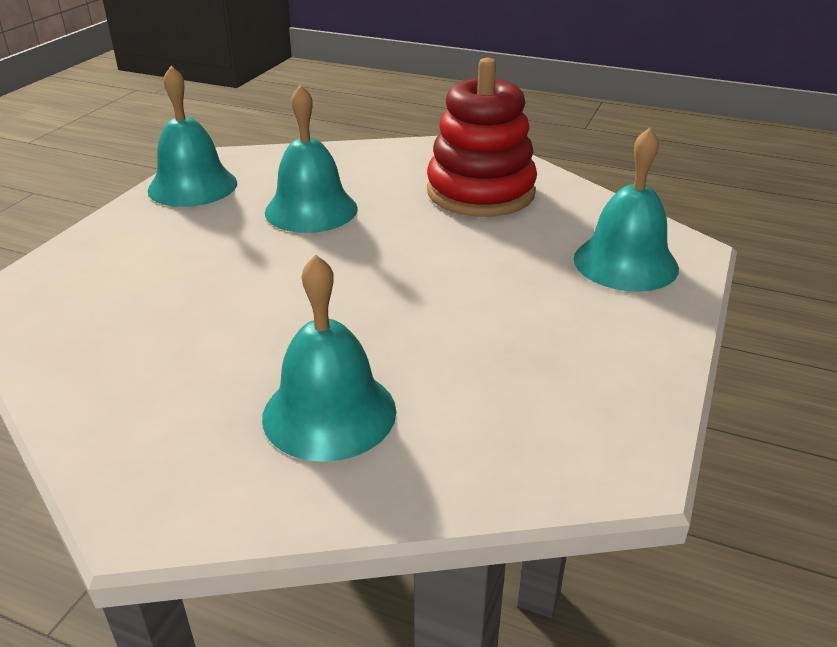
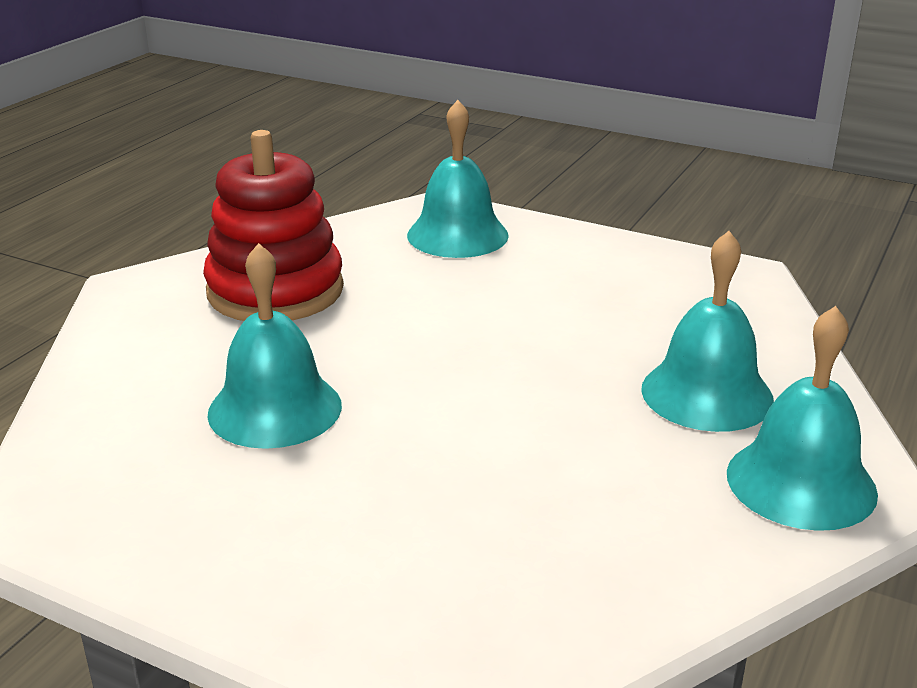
camera: 85 degrees left, 5 degrees down
turquoise bell [147,66,237,207] -> turquoise bell moved to [727,306,878,531]

